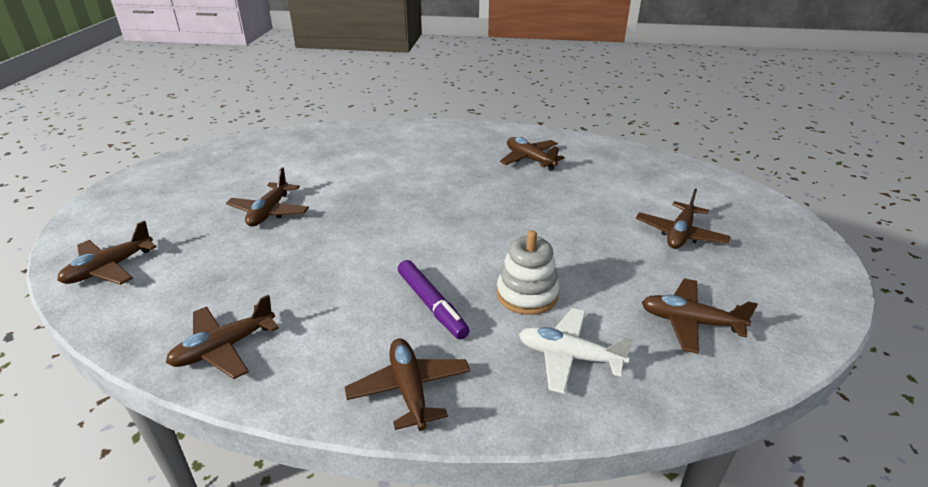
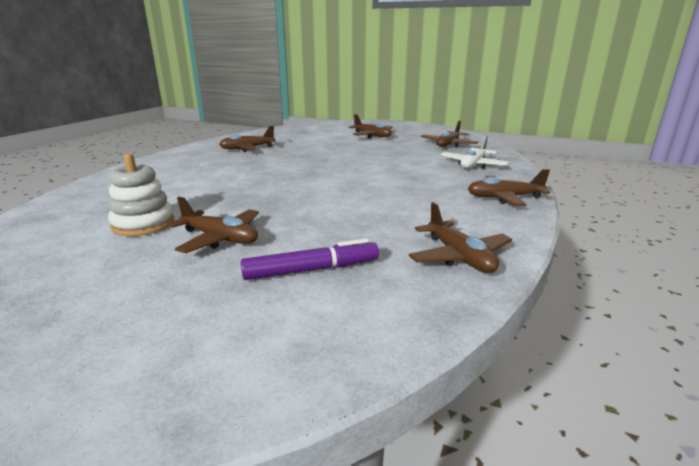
camera: 75 degrees left, 10 degrees down
brown plane [57,221,157,285] -> none
purple marker [398,260,470,340] -> purple marker moved to [241,238,379,280]
white stacking toy [497,230,560,315] -> white stacking toy moved to [108,153,174,236]

